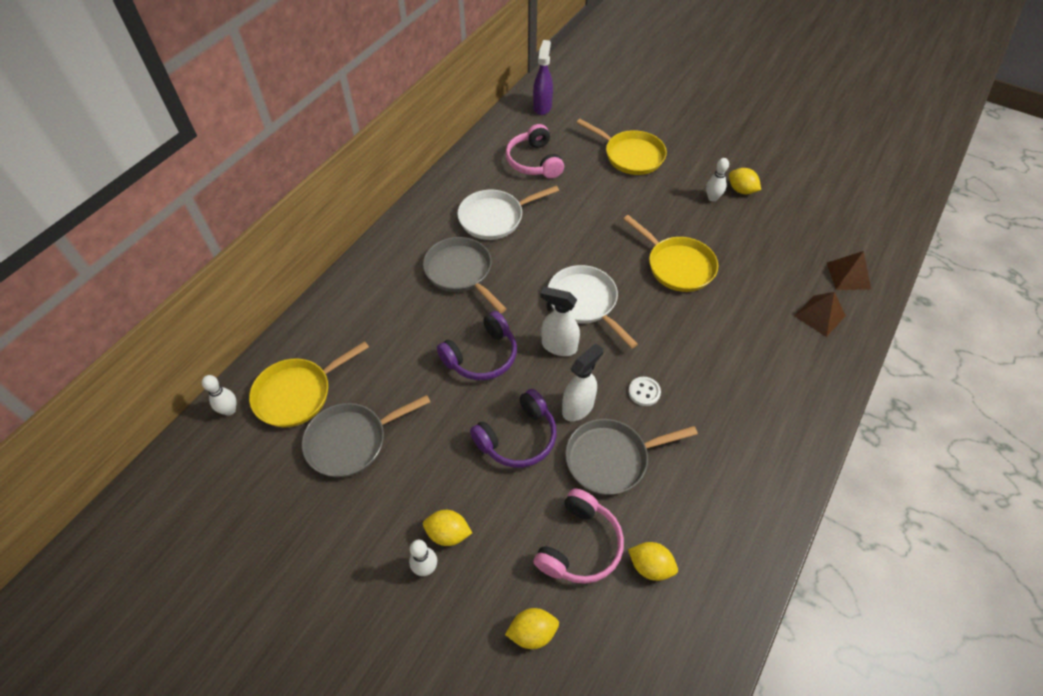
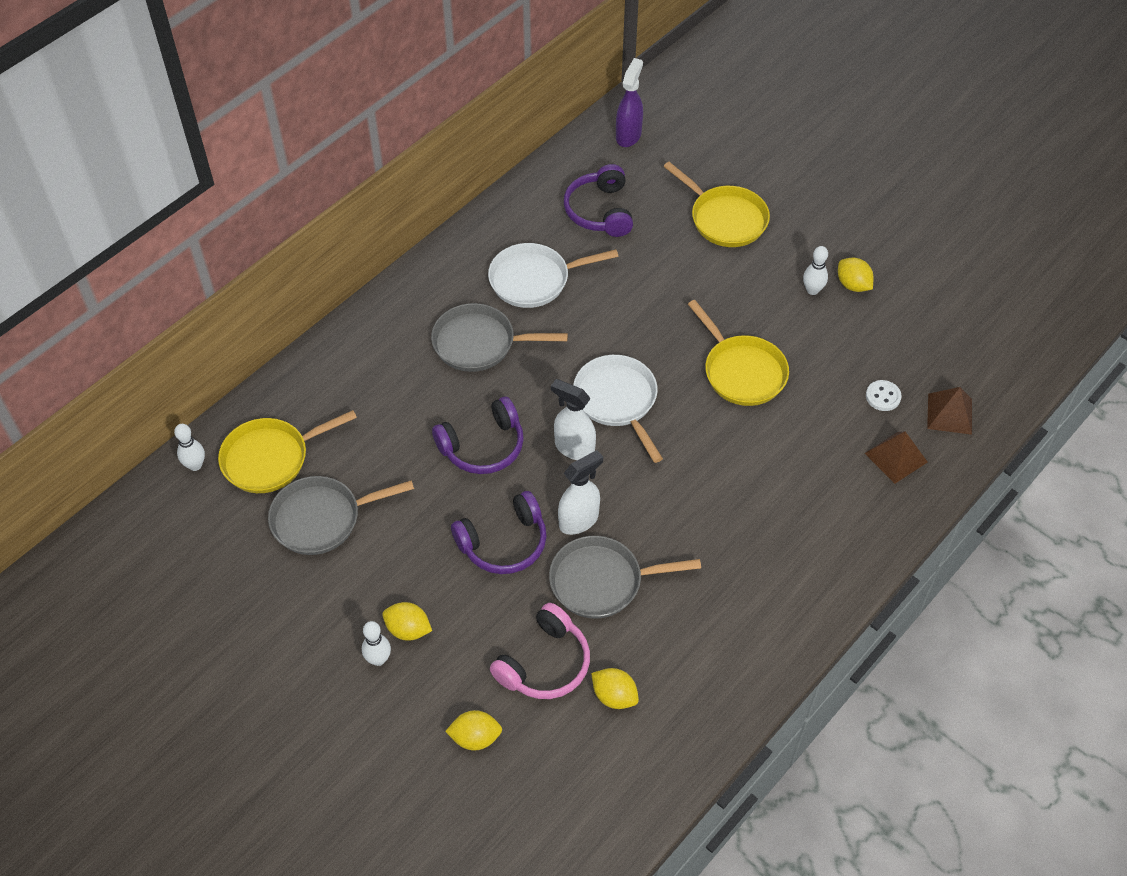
camera: 10 degrees right, 0 degrees up
grey pan [423,237,506,313] -> grey pan turned 60 degrees counterclockwise [431,303,568,372]
pink headphones [505,124,564,178] -> purple headphones [564,164,633,237]
white button [629,377,661,406] -> white button moved to [866,380,902,411]

